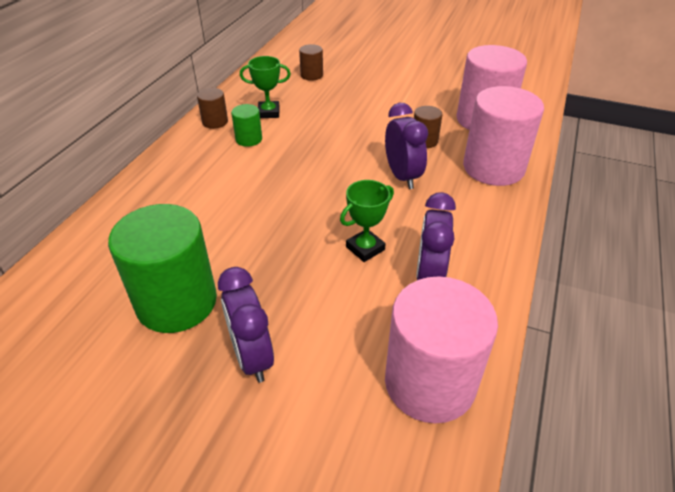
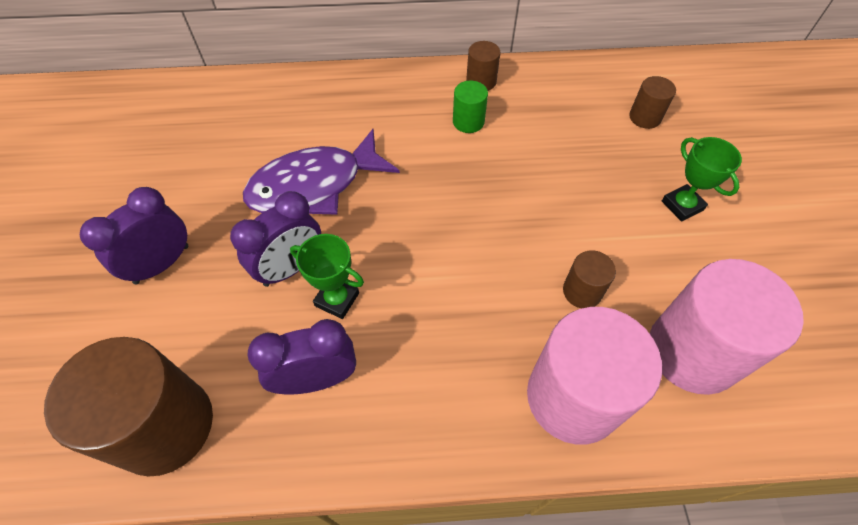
camera: 65 degrees right, 15 degrees up
green cylinder [108,204,217,333] -> none
green trophy [240,56,291,118] -> green trophy moved to [662,137,742,222]
purple clock [385,103,428,189] -> purple clock moved to [230,191,321,287]
pink cylinder [385,277,498,423] -> brown cylinder [44,337,213,477]
none -> purple fish [243,129,400,214]

